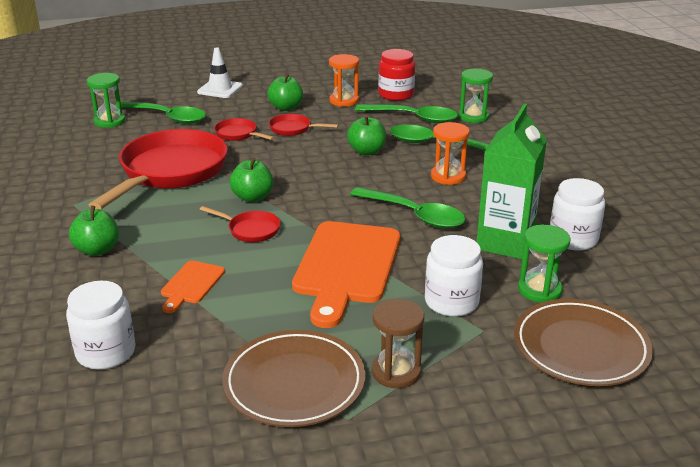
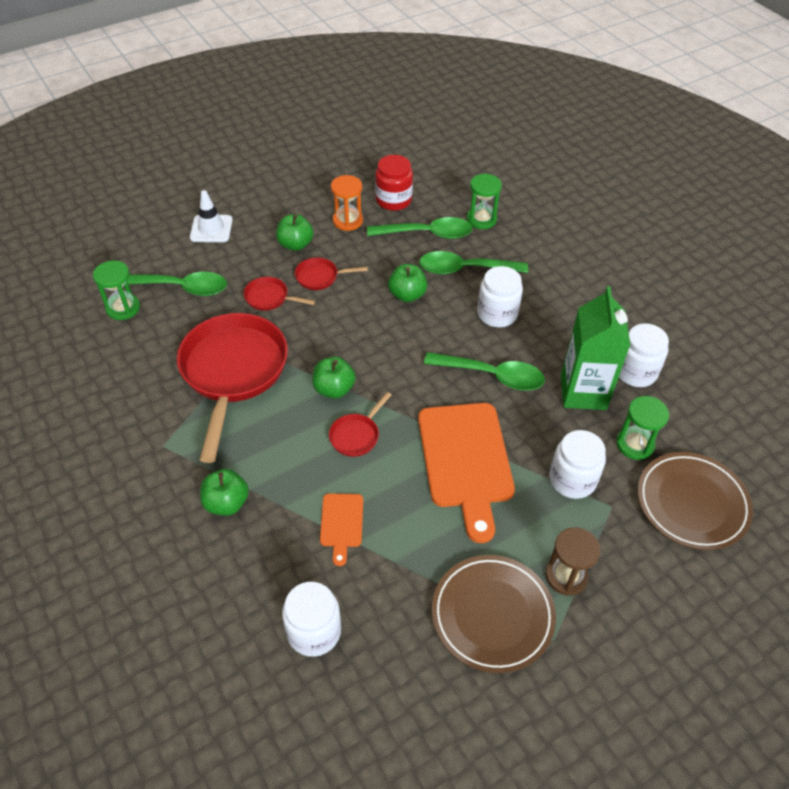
camera: 20 degrees left, 20 degrees up
red pan [199,206,281,242] -> red pan turned 120 degrees clockwise [329,392,391,457]
orange hourglass [431,122,470,185] -> white jar [477,266,523,327]

